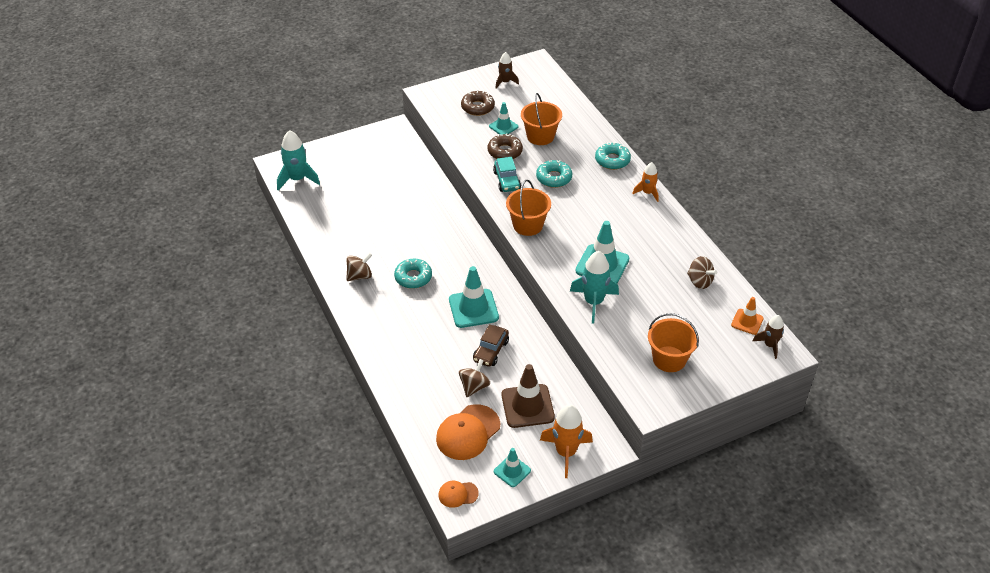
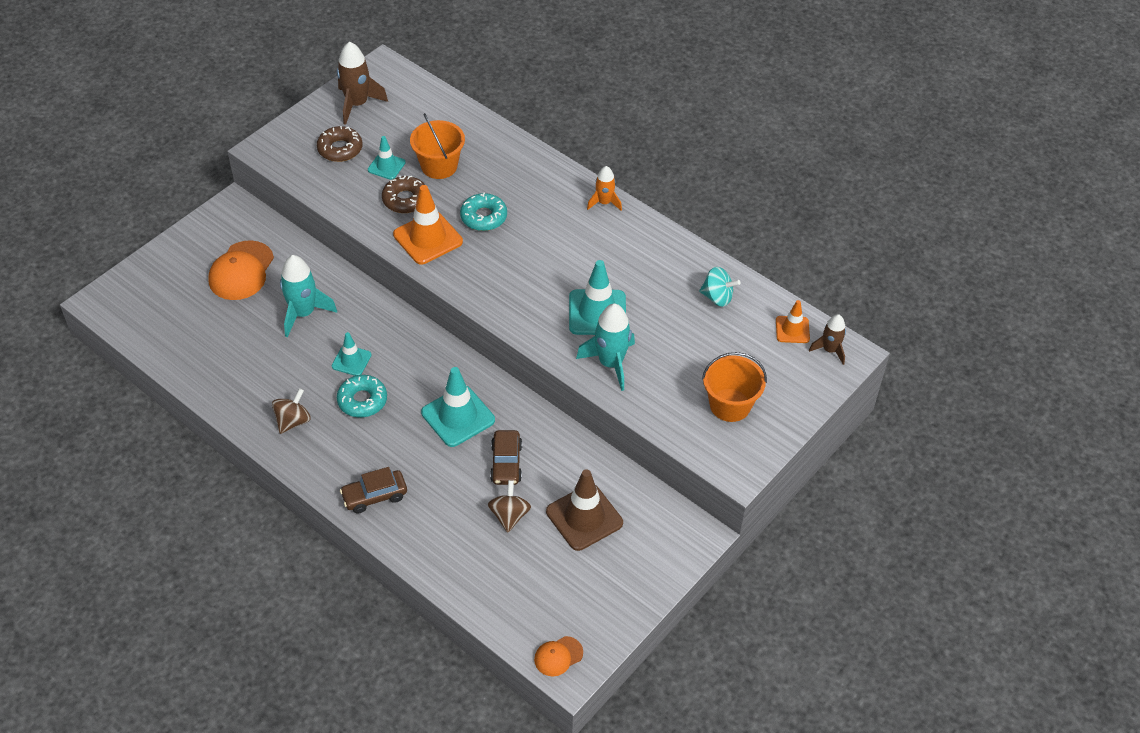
camera: 25 degrees left, 5 degrees up
turquoise rocket [277,130,320,190] -> turquoise rocket moved to [280,255,337,337]
orange cap [436,404,500,460] -> orange cap moved to [208,240,274,300]
turquoise car [493,157,521,192] -> orange traffic cone [393,185,463,264]
turquoise traffic cone [494,448,531,487] -> turquoise traffic cone moved to [332,332,371,376]
brown rocket [495,52,519,89] -> brown rocket [337,41,388,125], size x1.64
orange bucket [506,180,551,236] -> none
orange rocket [540,405,593,478] -> none
turquoise donut [595,142,631,170] -> none
brown spinning top [687,256,717,289] -> turquoise spinning top [699,267,740,307]
none -> brown car [340,467,407,514]

